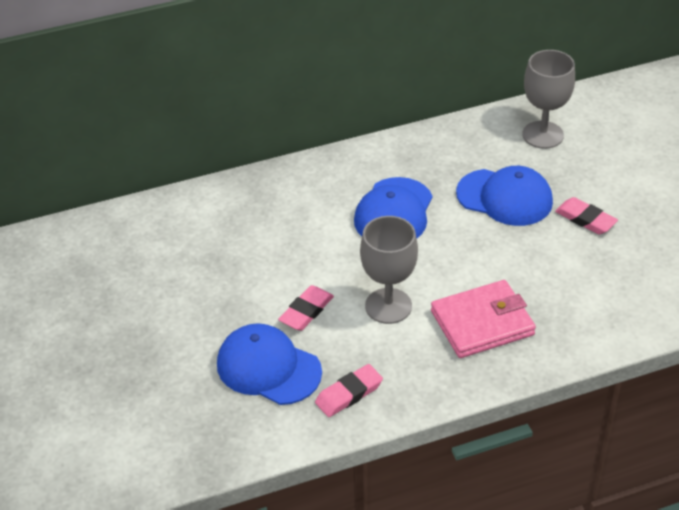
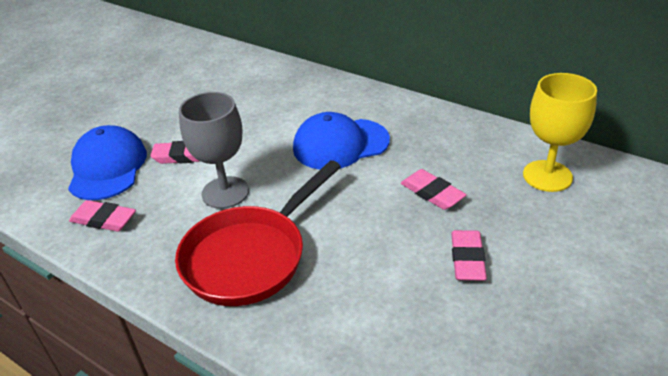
camera: 55 degrees right, 5 degrees down
pink wallet [431,280,536,358] -> red pan [175,160,341,306]
blue cap [456,166,553,226] -> pink eraser [401,169,467,210]
grey goblet [522,50,575,149] -> yellow goblet [523,73,597,192]

